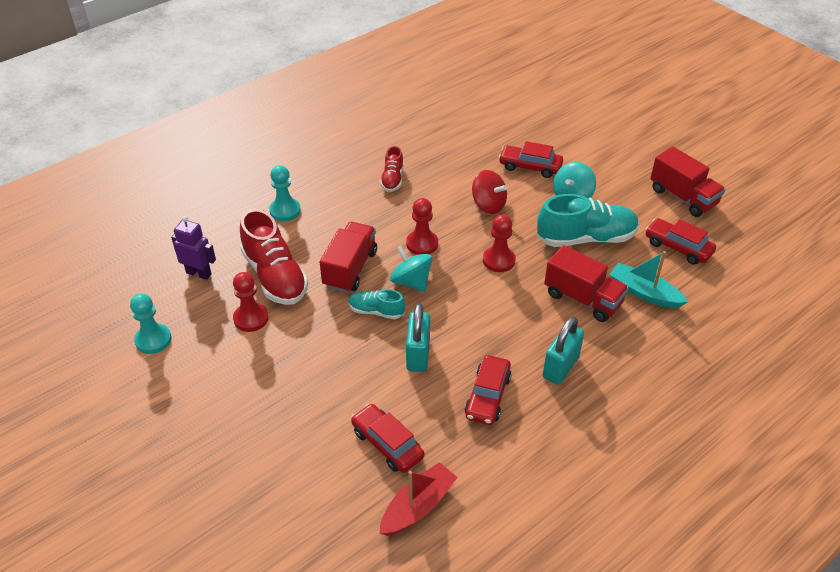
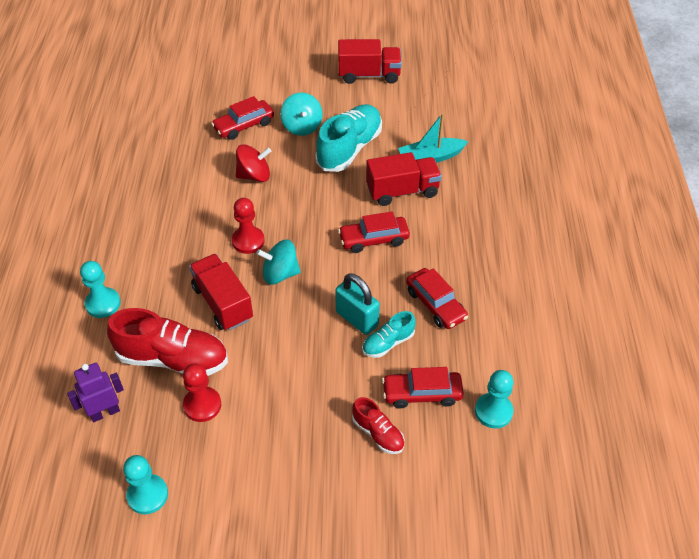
camera: 50 degrees left, 5 degrees up
turquoise shoe [348,289,405,319] -> turquoise shoe moved to [362,311,416,358]
red boat [379,462,458,536] -> turquoise pawn [475,370,513,429]
red shoe [380,146,404,192] -> red shoe moved to [352,397,405,454]
red pawn [483,214,516,272] -> none
turquoise padlock [543,317,584,385] -> none
red car [645,218,716,264] -> red car moved to [338,211,410,253]

